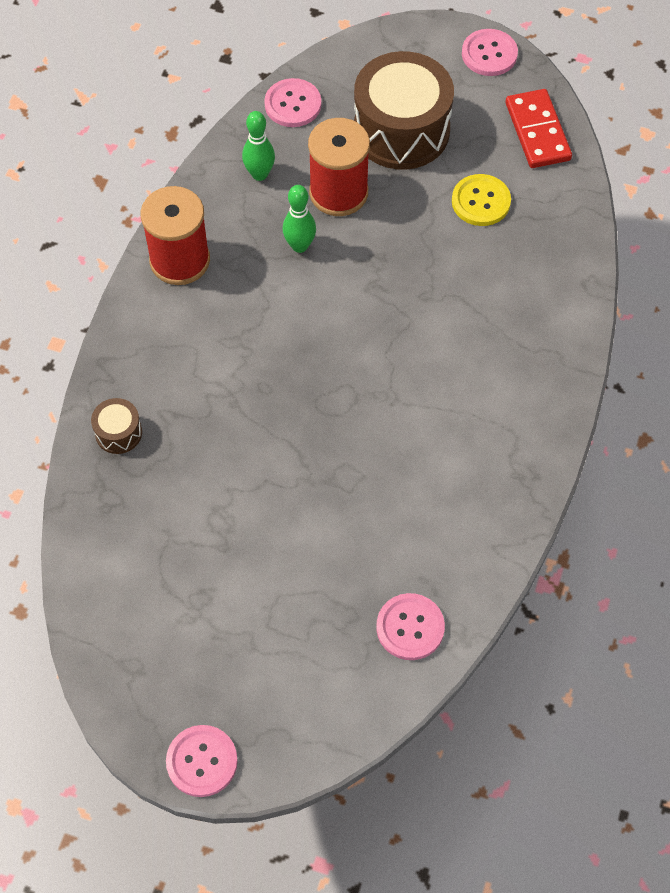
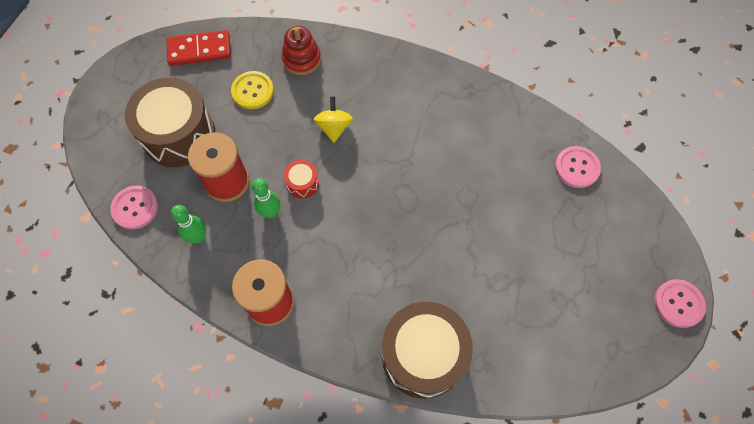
camera: 85 degrees left, 5 degrees up
brown drum [91,398,142,454] -> brown drum [382,302,473,399], size x2.29
pink button [462,29,518,76] -> none
none -> red stacking toy [282,26,321,75]
none -> red drum [284,160,319,199]
none -> yellow spinning top [314,97,353,143]

